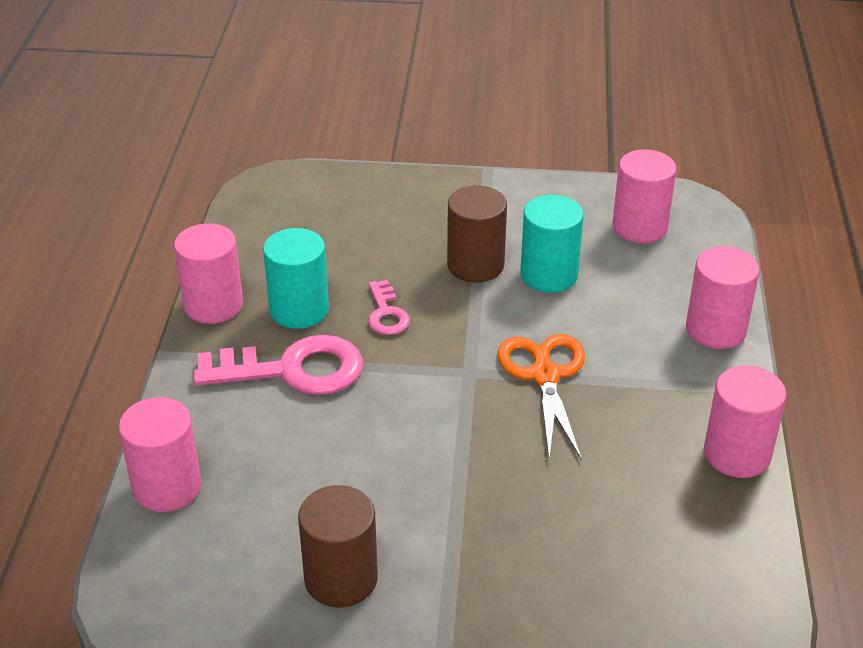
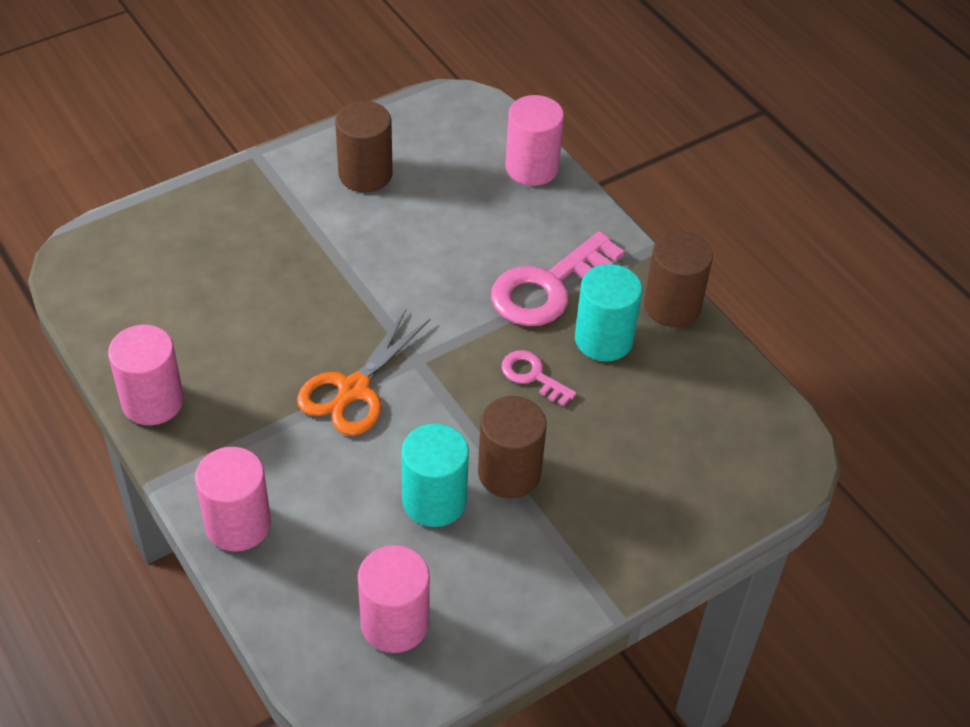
camera: 140 degrees right, 10 degrees up
pink cylinder [174,223,243,324] -> brown cylinder [644,231,713,327]
orange scissors [497,334,585,461] -> orange scissors turned 75 degrees clockwise [297,308,430,436]

